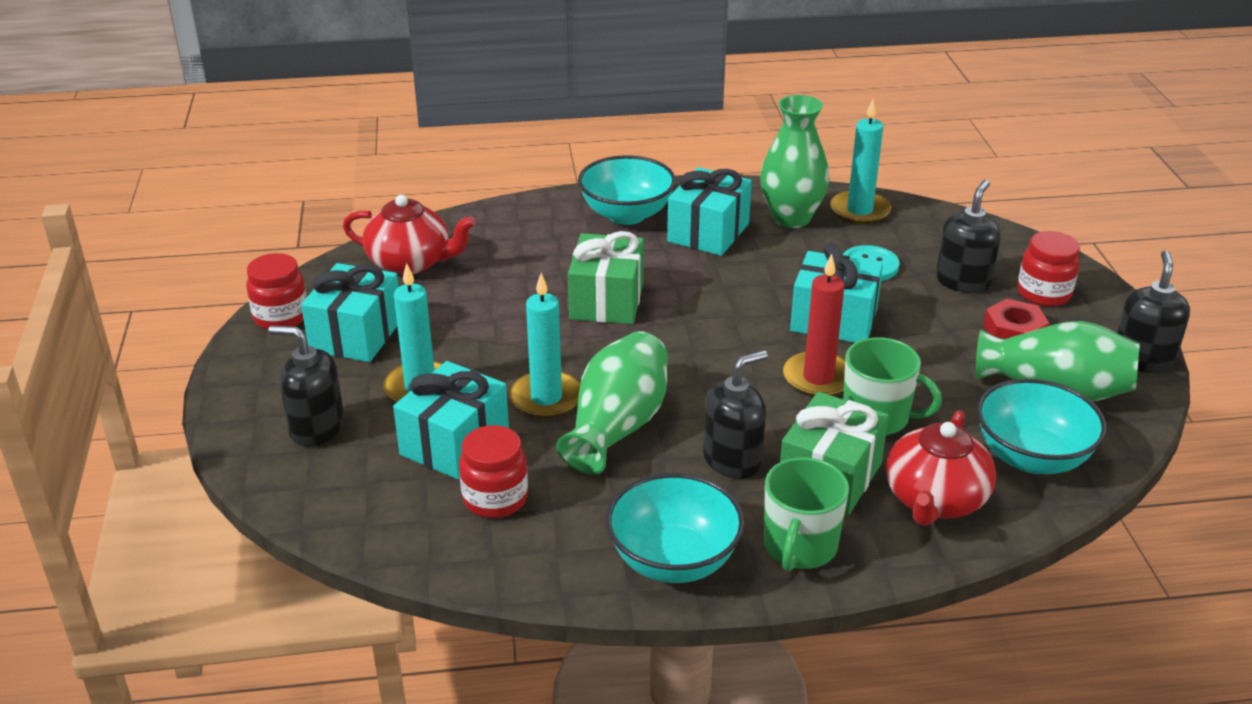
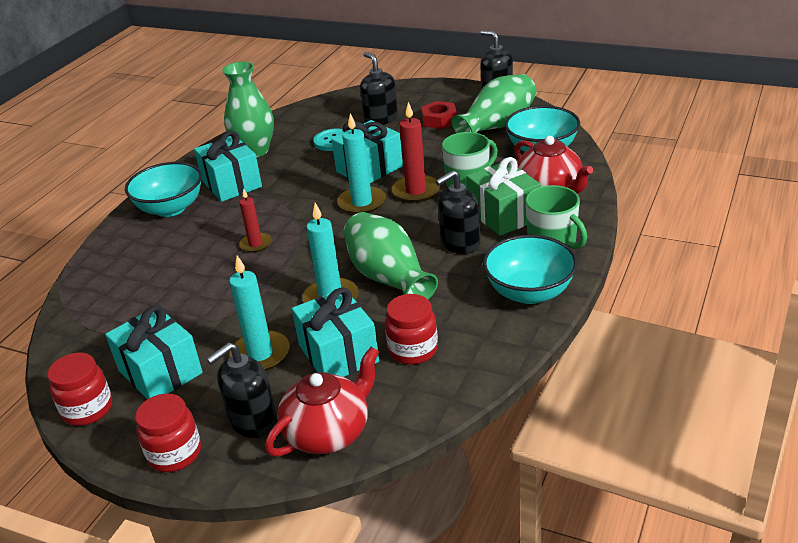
camera: 55 degrees left, 0 degrees up
red teapot [343,195,476,275] -> red teapot moved to [265,347,379,457]
green gift [568,231,644,324] -> red candle [239,188,271,253]
black soap dispenser [703,350,768,479] -> black soap dispenser turned 120 degrees counterclockwise [435,170,480,254]
turquoise candle [830,99,891,224] -> turquoise candle moved to [337,113,386,214]
red jar [1017,231,1080,307] -> red jar moved to [135,393,201,472]

